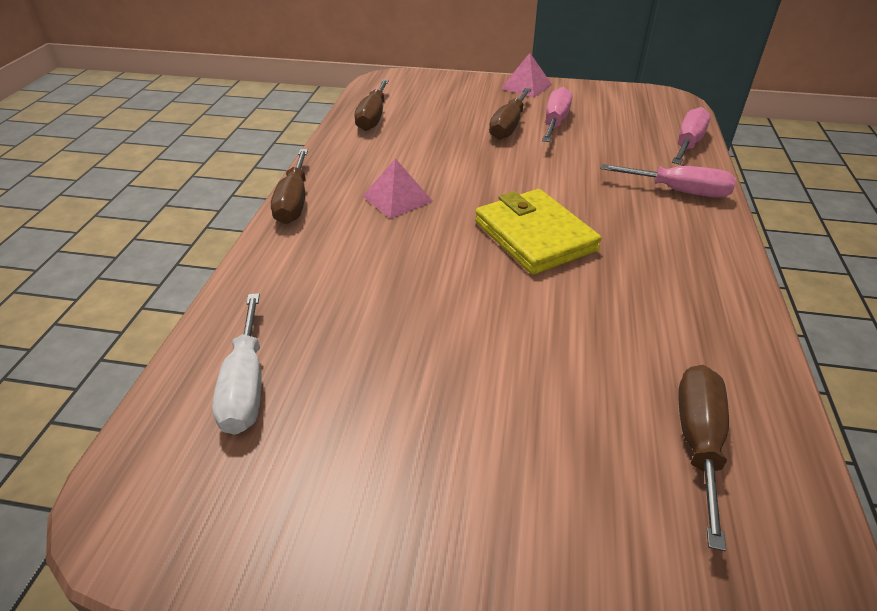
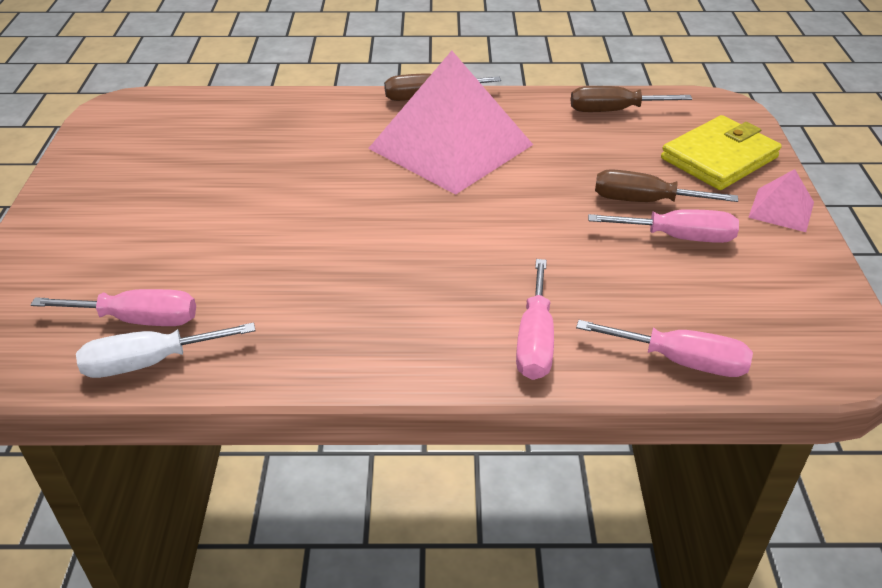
camera: 80 degrees right, 0 degrees up
white screwdriver [212,293,262,435] -> white screwdriver moved to [76,323,256,378]
pink pyramid [363,158,433,219] -> pink pyramid [368,51,533,195], size x2.34
yellow wallet [475,189,602,275] -> yellow wallet moved to [661,115,782,190]
brown screwdriver [678,365,729,551] -> pink screwdriver [31,289,196,326]

